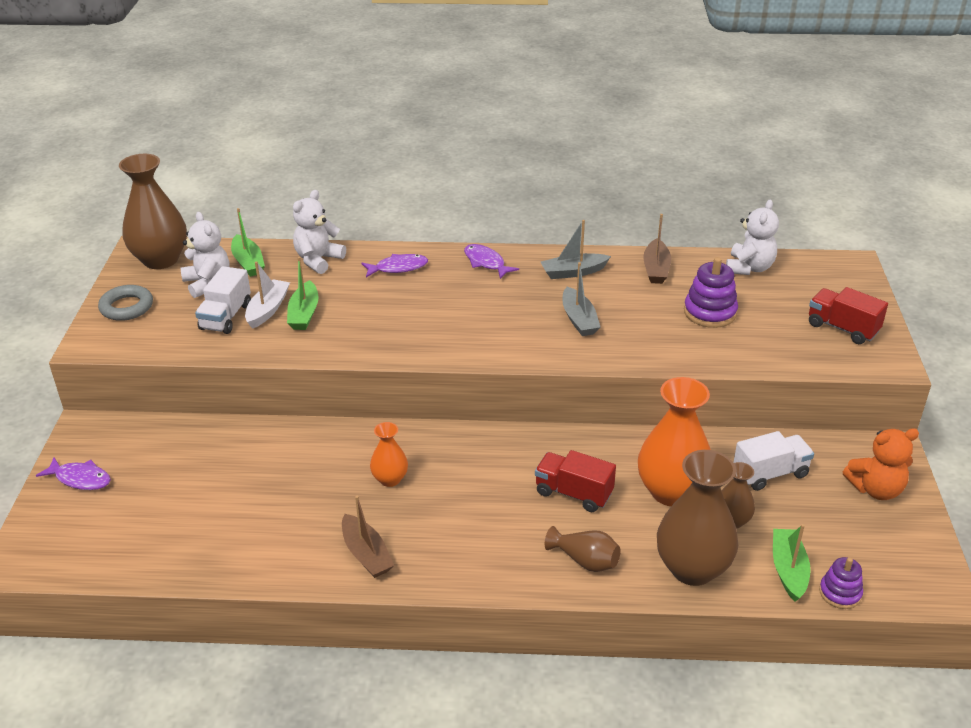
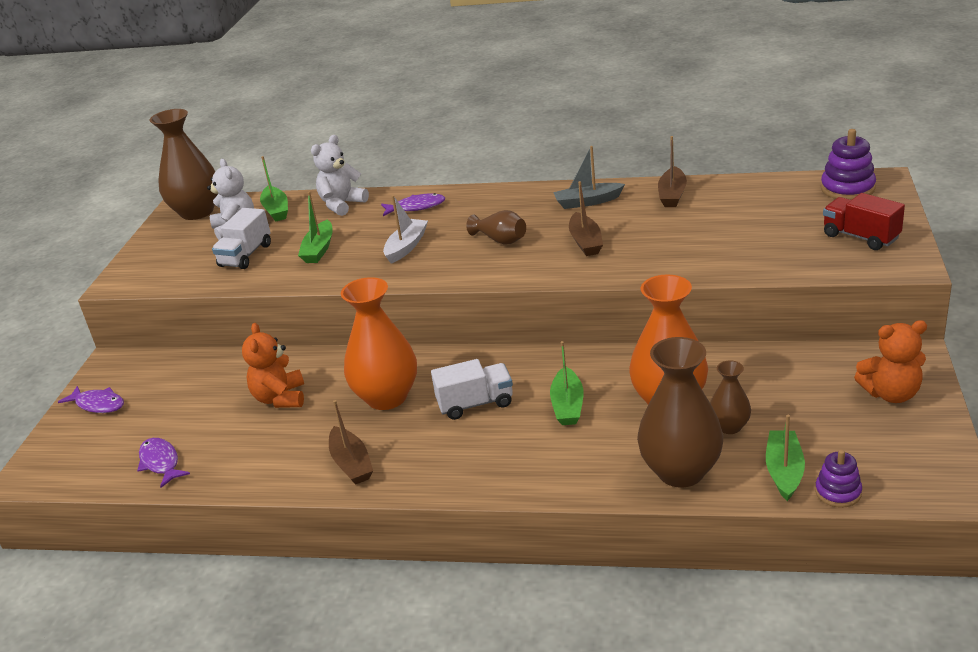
camera: 10 degrees right, 5 degrees down
grey ring [98,285,153,321] -> none
white boat [245,261,290,329] -> white boat moved to [383,195,428,264]
orange vase [370,422,408,487] -> orange vase [341,277,417,410], size x1.92
purple fish [464,244,519,279] -> purple fish moved to [137,438,190,488]
red truck [535,450,616,512] -> green boat [550,341,584,425]
brown vase [545,526,621,572] -> brown vase moved to [466,210,526,245]
grey boat [562,262,600,336] -> brown boat [569,181,603,256]
purple stacking toy [684,257,738,328] -> purple stacking toy moved to [821,129,876,200]
white teddy bear [726,200,779,275] -> none
white truck [733,431,814,491] -> white truck moved to [431,359,513,420]
none -> orange teddy bear [242,323,304,408]

